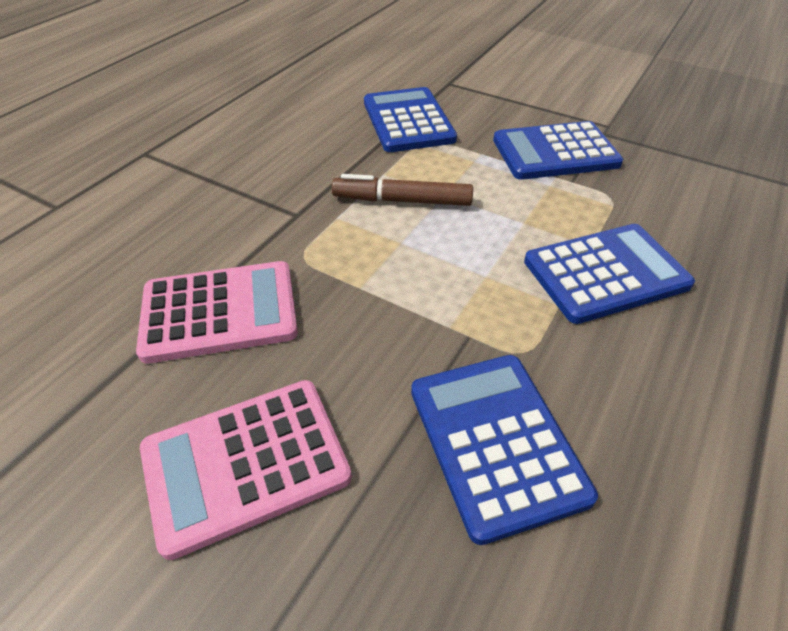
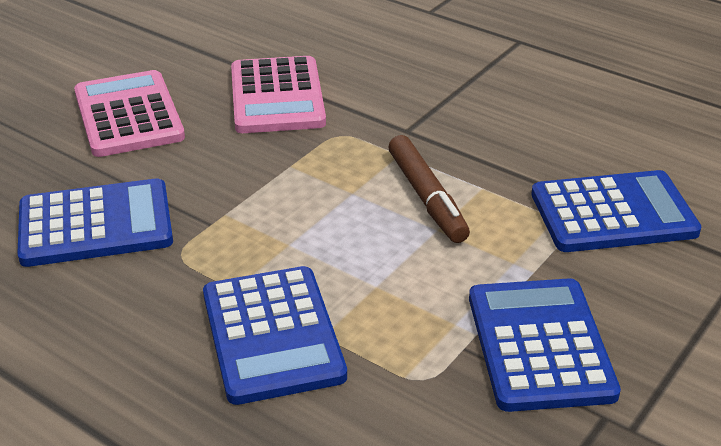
camera: 95 degrees right, 10 degrees down
brown marker [332,174,473,206] -> brown marker turned 150 degrees clockwise [388,135,470,243]

